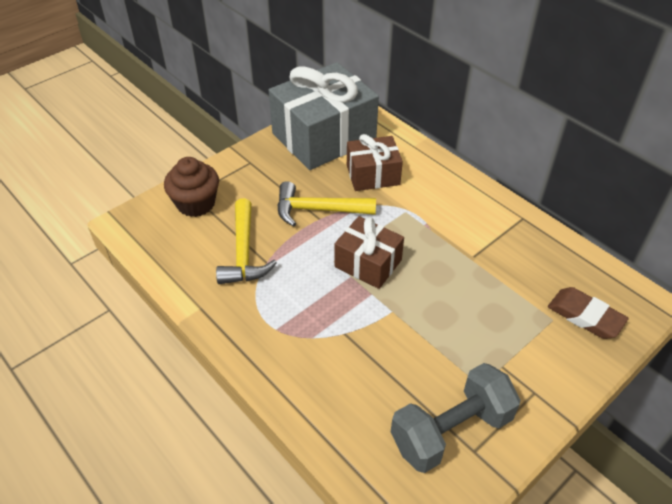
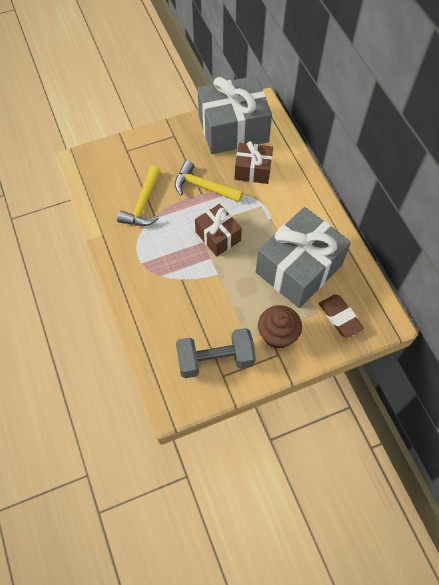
camera: 20 degrees right, 15 degrees up
brown cupcake [164,157,219,217] -> brown cupcake moved to [258,305,302,349]
none -> grey gift [256,207,351,308]

